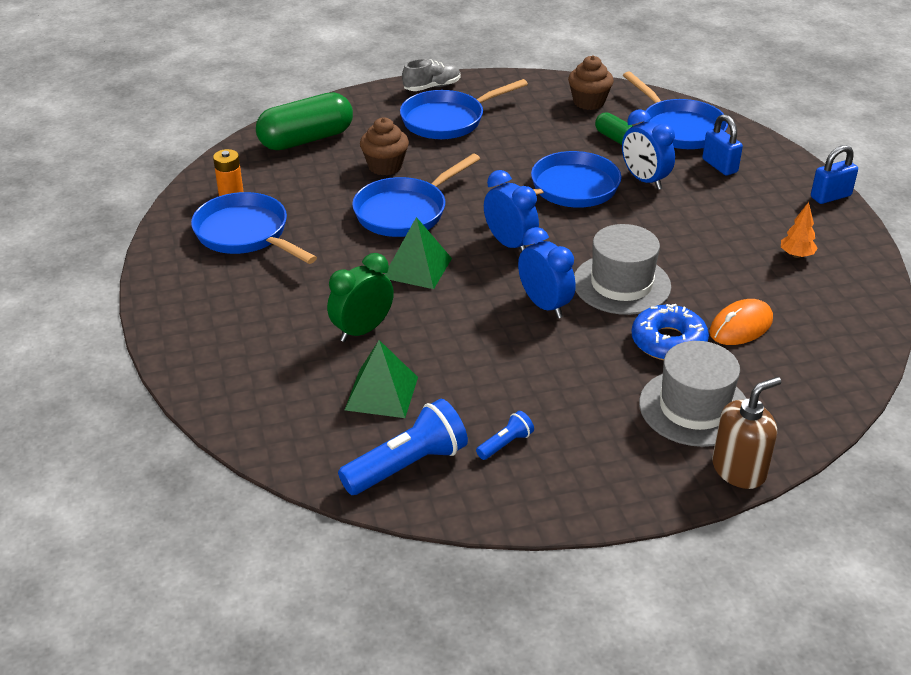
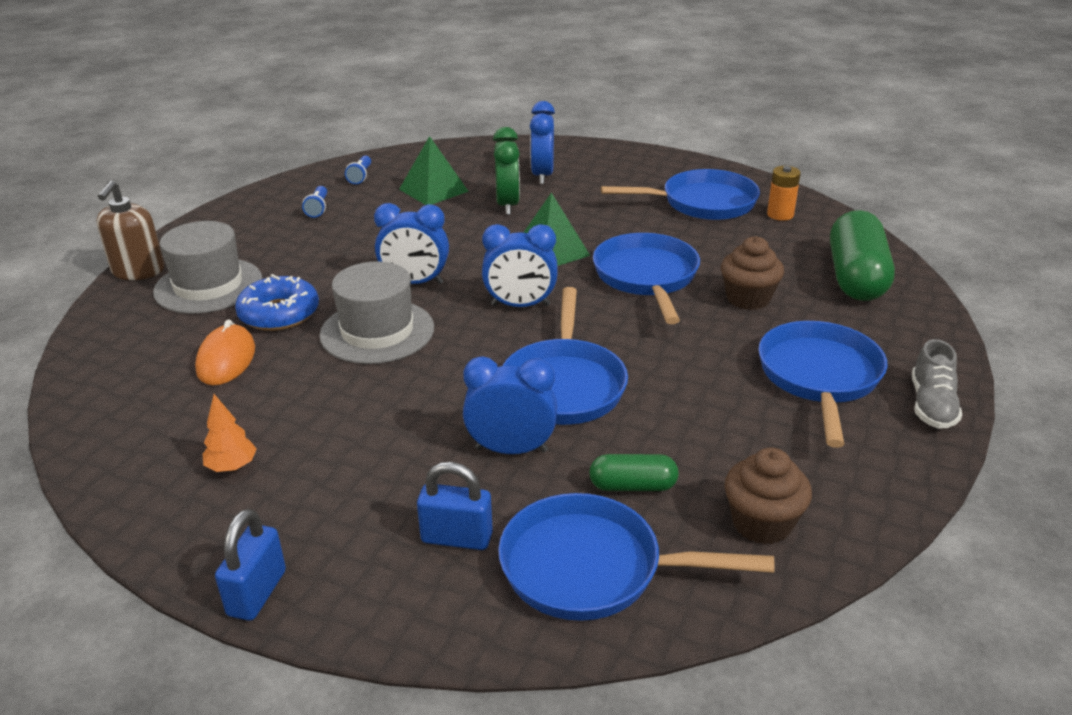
camera: 130 degrees right, 5 degrees down
blue flashlight [338,399,468,495] -> blue flashlight [345,156,371,184], size x0.49
none -> blue clock [530,101,555,184]

